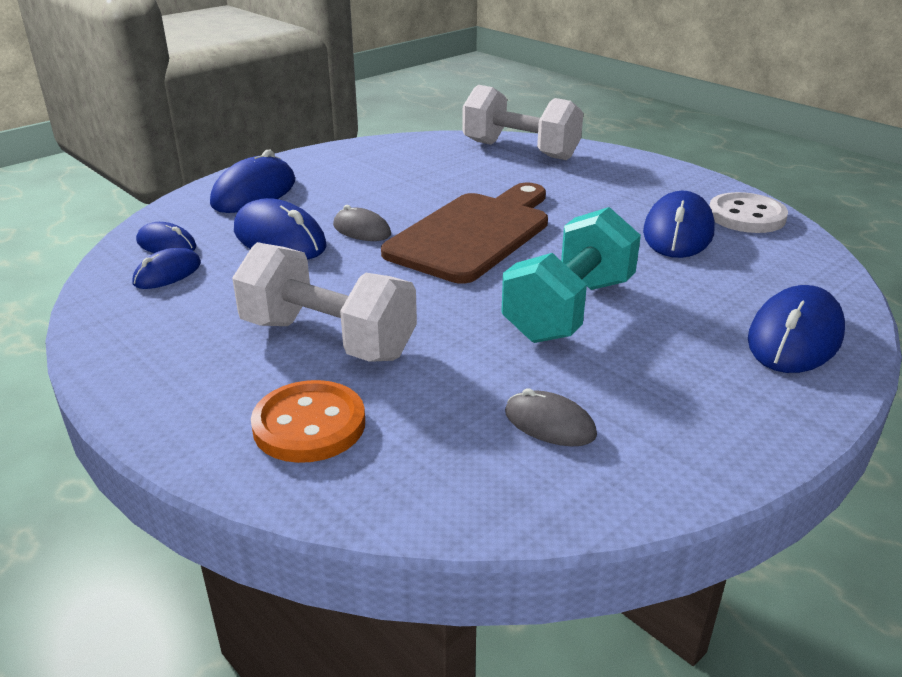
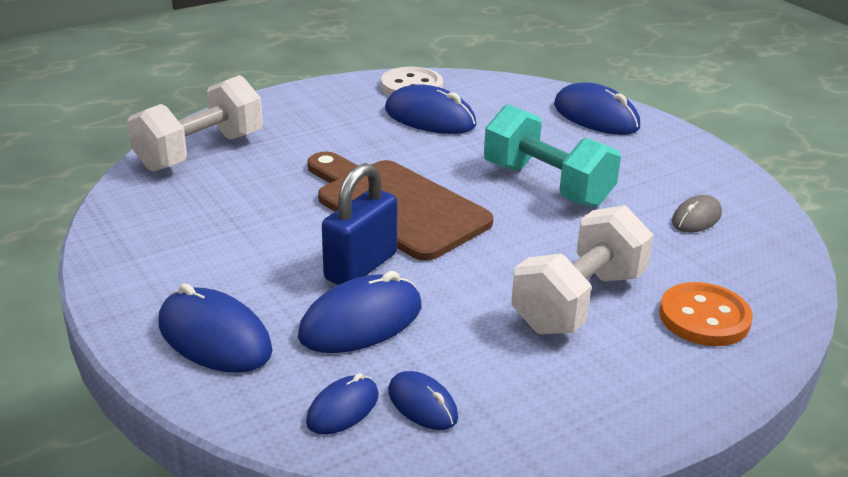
camera: 80 degrees left, 0 degrees up
grey mouse [333,205,391,241] -> blue padlock [322,163,398,285]

